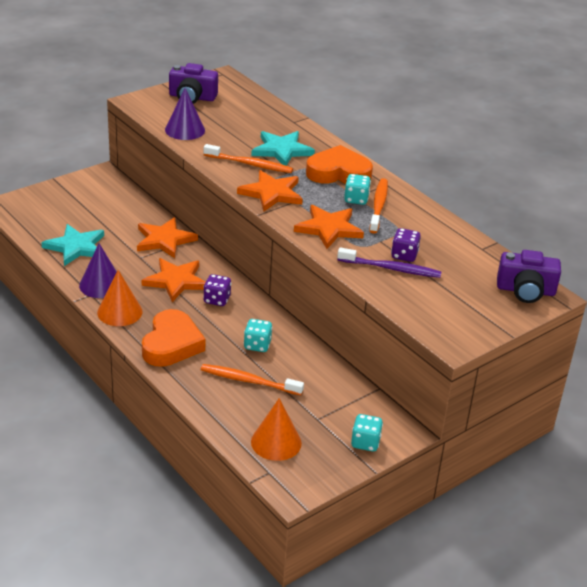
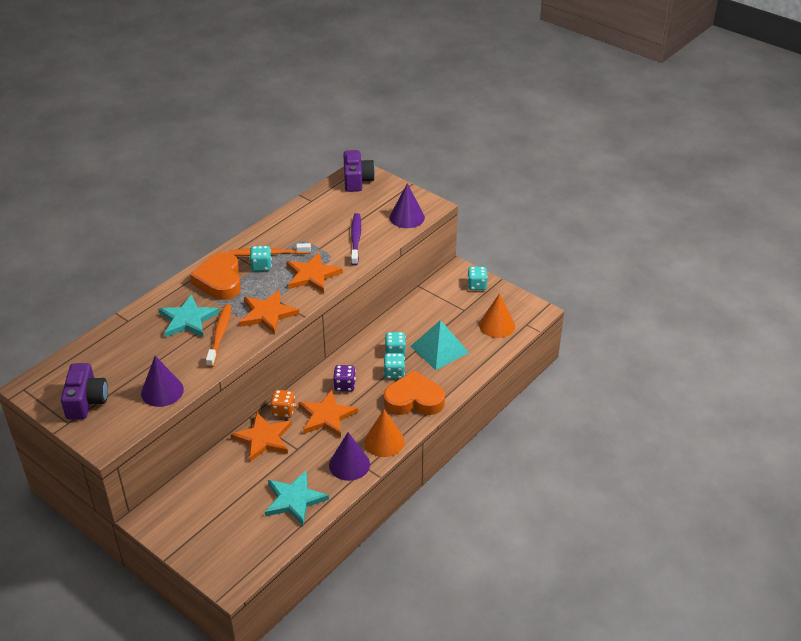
camera: 100 degrees left, 5 degrees up
orange toothbrush [201,364,304,395] -> turquoise pyramid [410,320,469,370]
purple dice [391,228,421,262] -> none
none -> orange dice [271,390,296,418]
none -> turquoise dice [384,353,405,379]
none -> purple cone [390,183,425,228]

